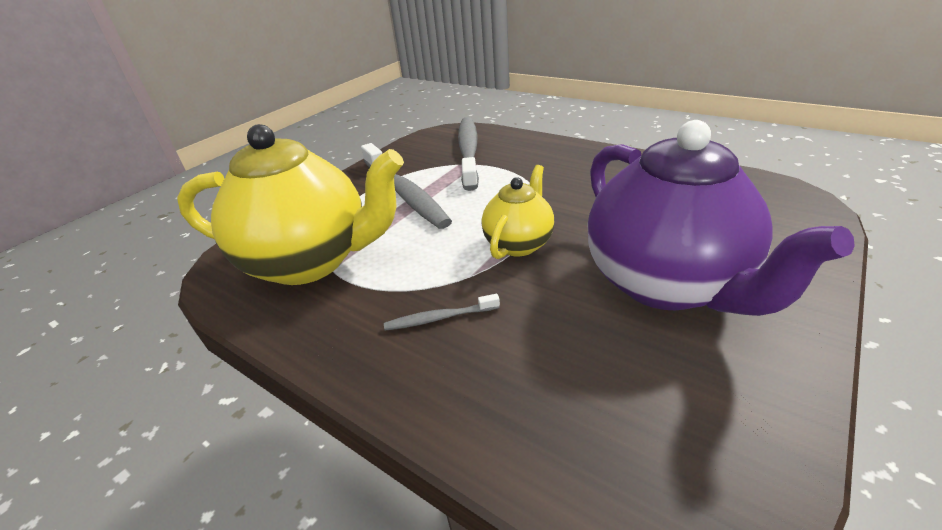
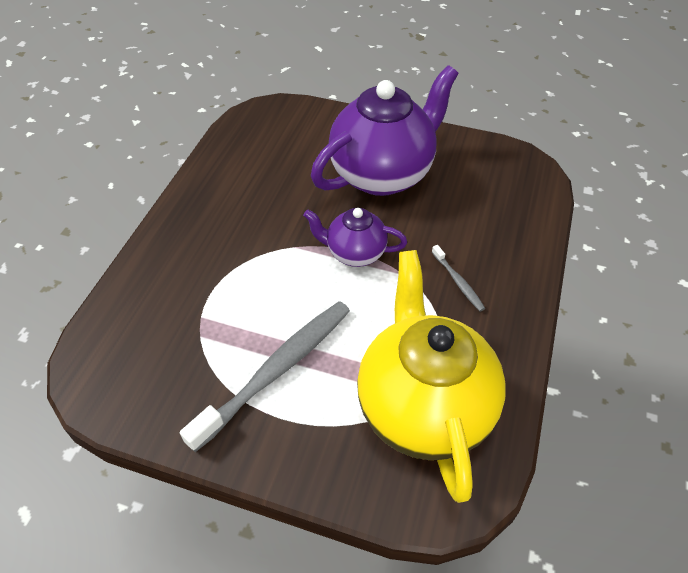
camera: 110 degrees left, 15 degrees up
grey toothbrush [458,117,479,191] -> none
yellow teapot [482,165,554,259] -> purple teapot [303,208,407,267]

